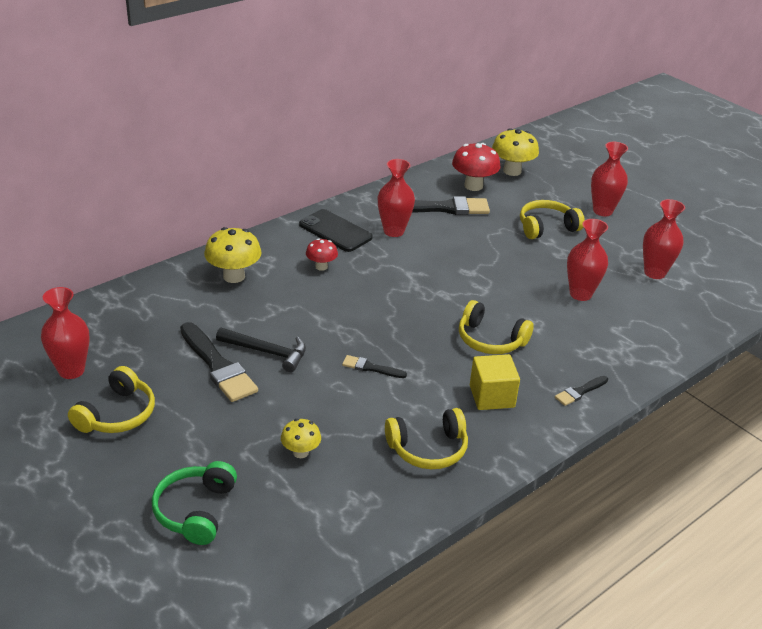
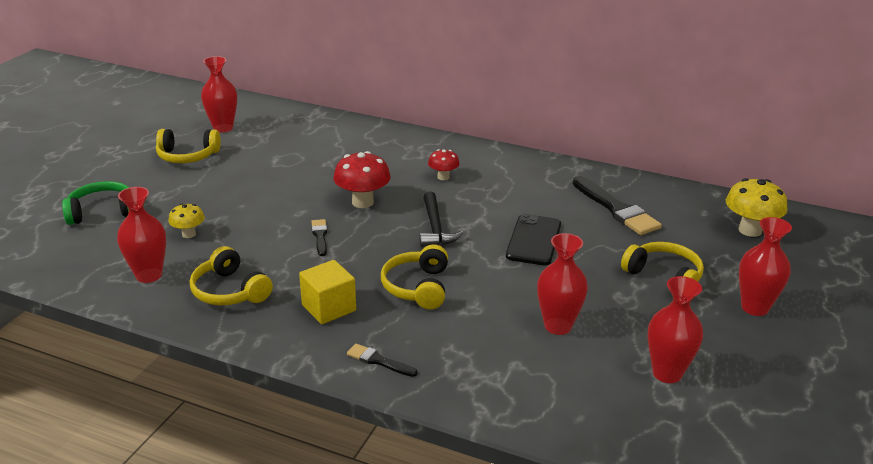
camera: 65 degrees right, 5 degrees down
black brush [180,322,258,402] -> none
yellow mushroom [204,227,262,283] -> none
black hammer [216,328,306,372] -> black hammer moved to [419,191,464,247]
black phone [299,209,373,252] -> black phone moved to [506,214,561,265]
red vase [378,159,415,237] -> red vase moved to [117,187,166,283]
red mushroom [452,143,500,191] -> red mushroom moved to [333,151,391,208]

